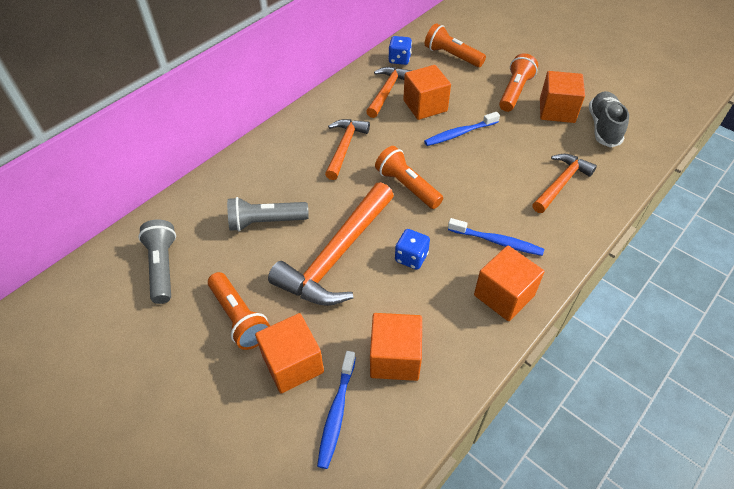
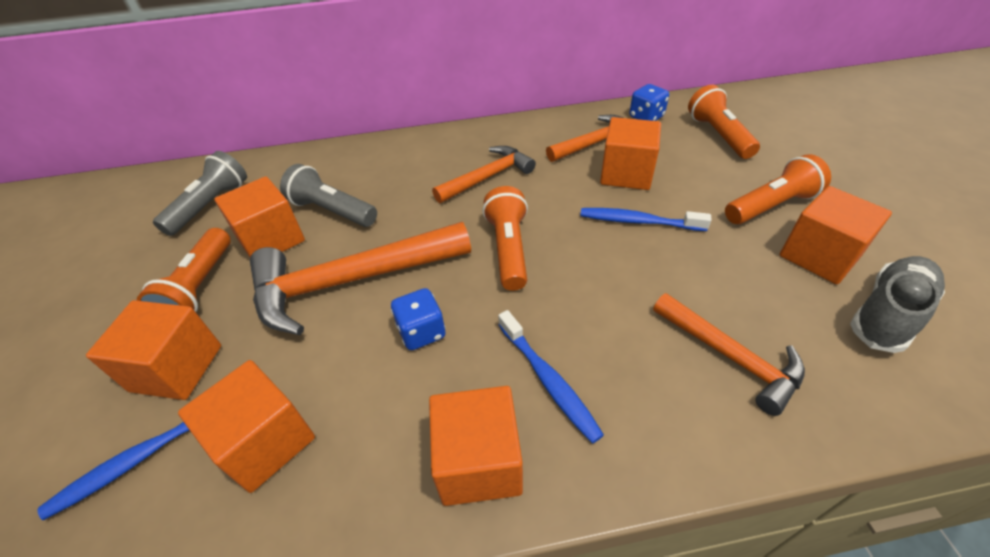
camera: 40 degrees right, 5 degrees down
orange hammer [532,154,597,213] -> orange hammer turned 60 degrees clockwise [653,293,805,416]
none -> orange cube [214,176,305,257]

